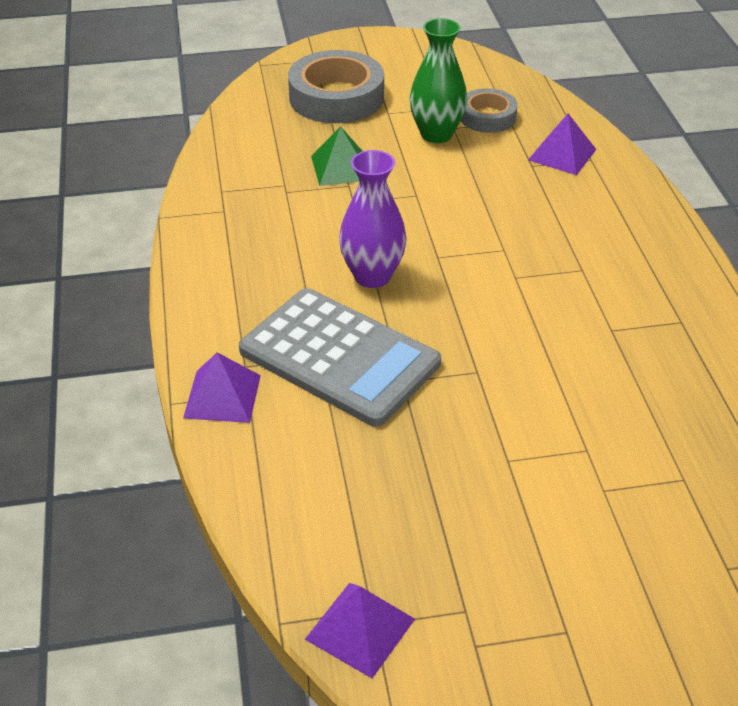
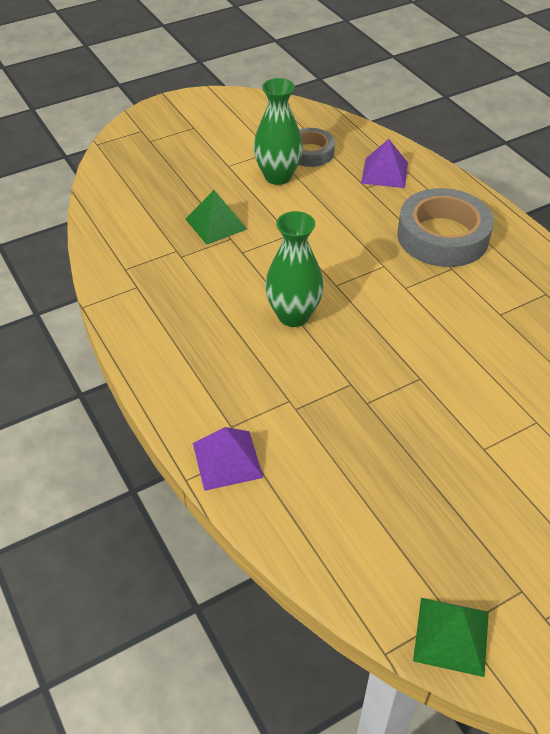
camera: 20 degrees left, 5 degrees up
grey calculator [239,288,441,427] -> none
grey tape [288,50,384,123] -> grey tape moved to [397,188,494,267]
purple pyramid [305,583,415,678] -> green pyramid [413,598,489,677]
purple vase [339,150,407,288] -> green vase [265,211,324,327]

